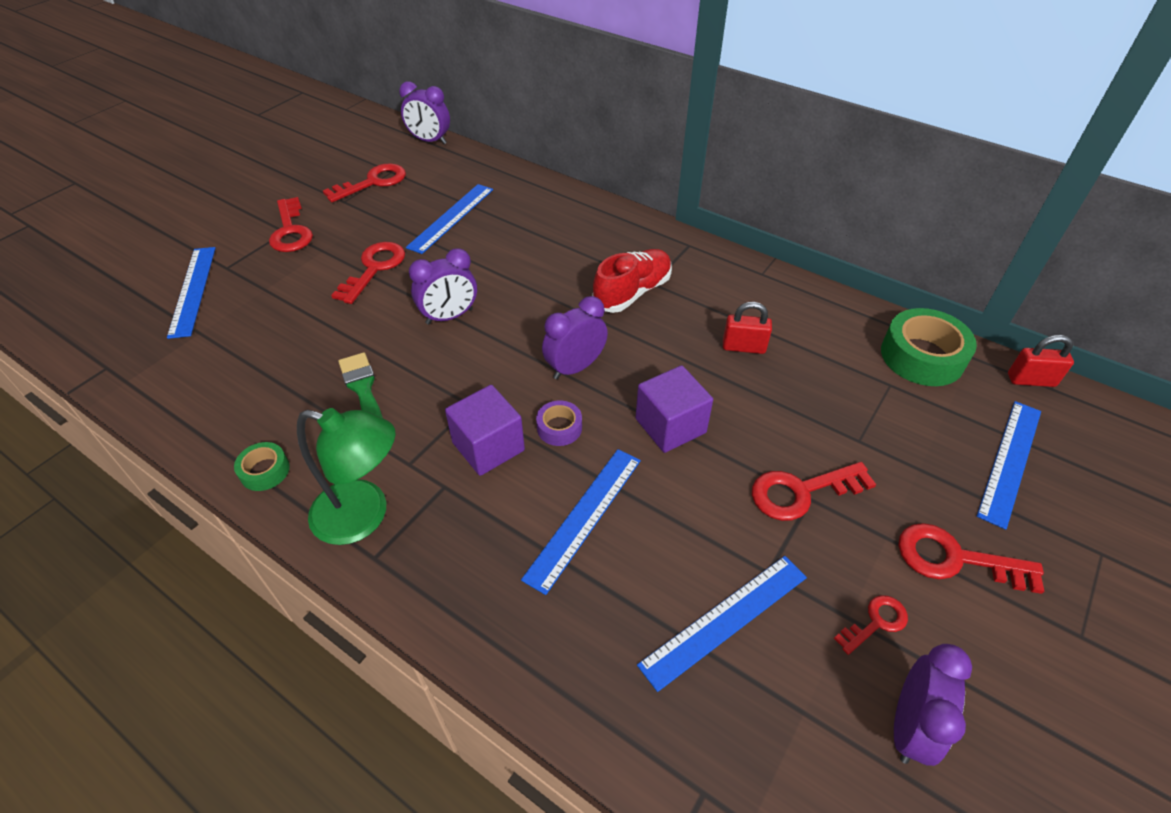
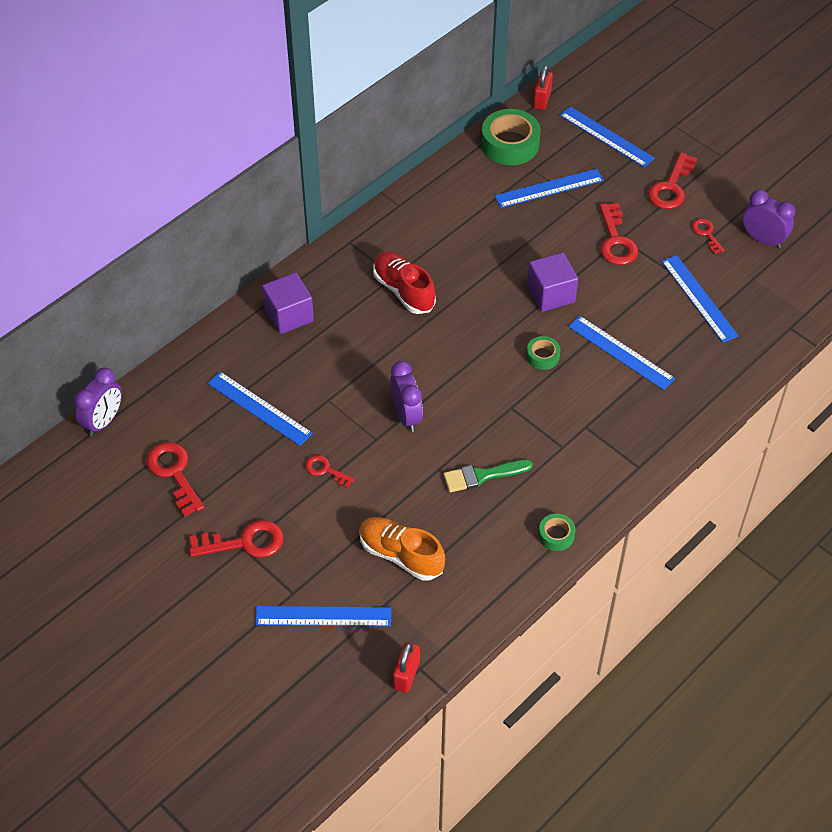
camera: 80 degrees left, 5 degrees up
green lamp [297,408,395,545] -> none
red key [331,242,405,304] -> red key [305,455,355,488], size x0.58
purple cube [445,385,525,476] -> purple cube moved to [262,272,314,334]
purple tape [536,400,582,446] -> green tape [526,336,560,370]
purple clock [542,296,608,379] -> none
red padlock [723,302,772,354] -> red padlock moved to [393,642,420,693]
none -> orange shoe [359,517,445,581]
none -> blue ruler [494,169,604,208]

